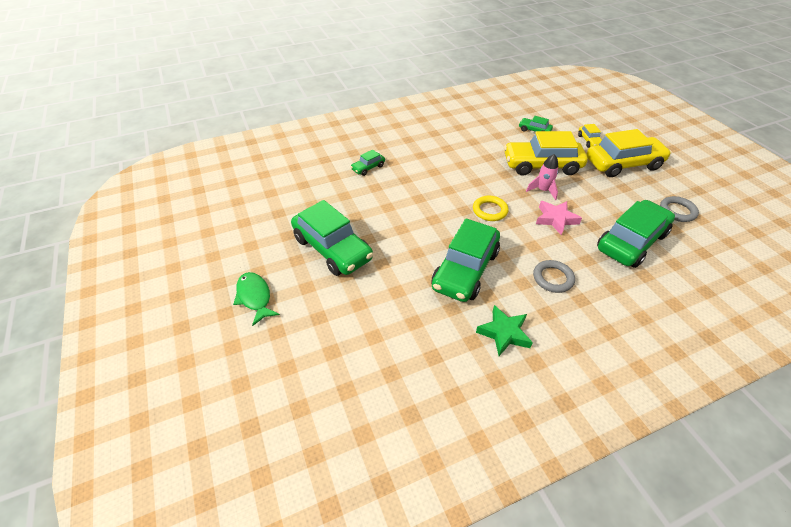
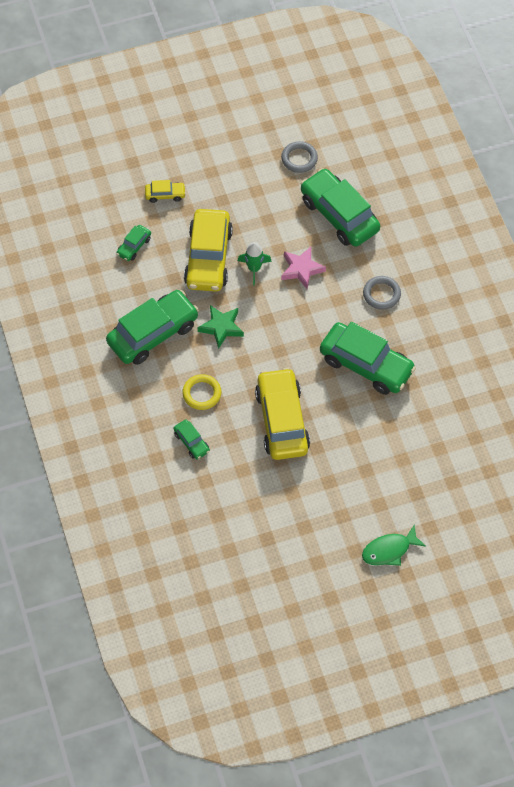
camera: 85 degrees left, 15 degrees up
green car [291,200,373,276] -> green car moved to [106,290,199,365]
yellow ring [473,196,508,221] -> yellow ring moved to [182,374,222,410]
green star [476,305,533,356] -> green star moved to [197,305,244,349]
pink rocket [526,154,558,200] -> green rocket [238,242,272,286]
yellow car [587,129,671,177] -> yellow car moved to [255,367,310,460]

